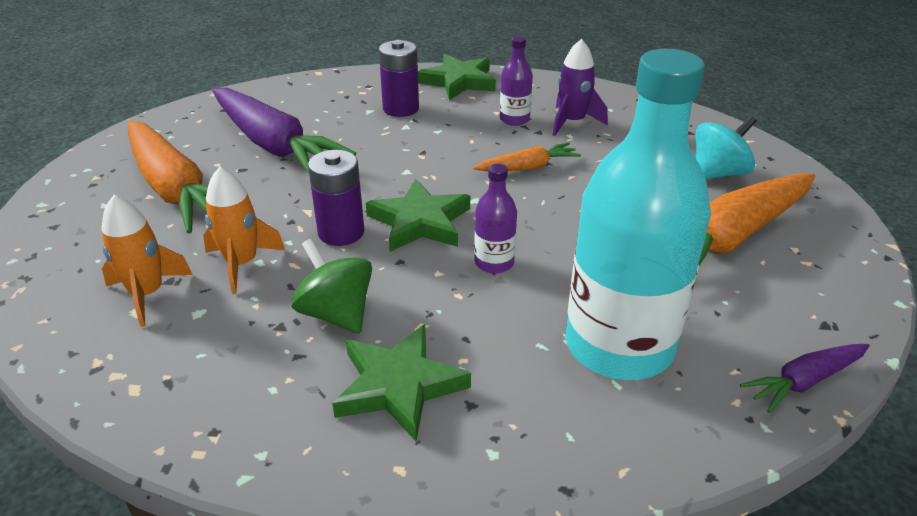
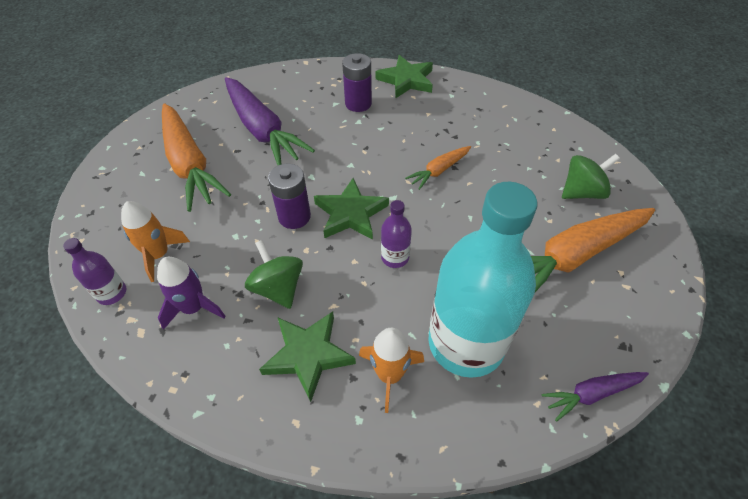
camera: 10 degrees right, 15 degrees up
orange rocket [203,167,285,294] -> orange rocket moved to [359,328,424,413]
orange carrot [473,142,581,171] -> orange carrot turned 150 degrees clockwise [405,146,471,190]
purple bottle [500,36,533,126] -> purple bottle moved to [63,238,126,305]
purple rocket [552,39,608,136] -> purple rocket moved to [157,257,226,330]
turquoise spinning top [696,116,757,179] -> green spinning top [562,154,620,199]

